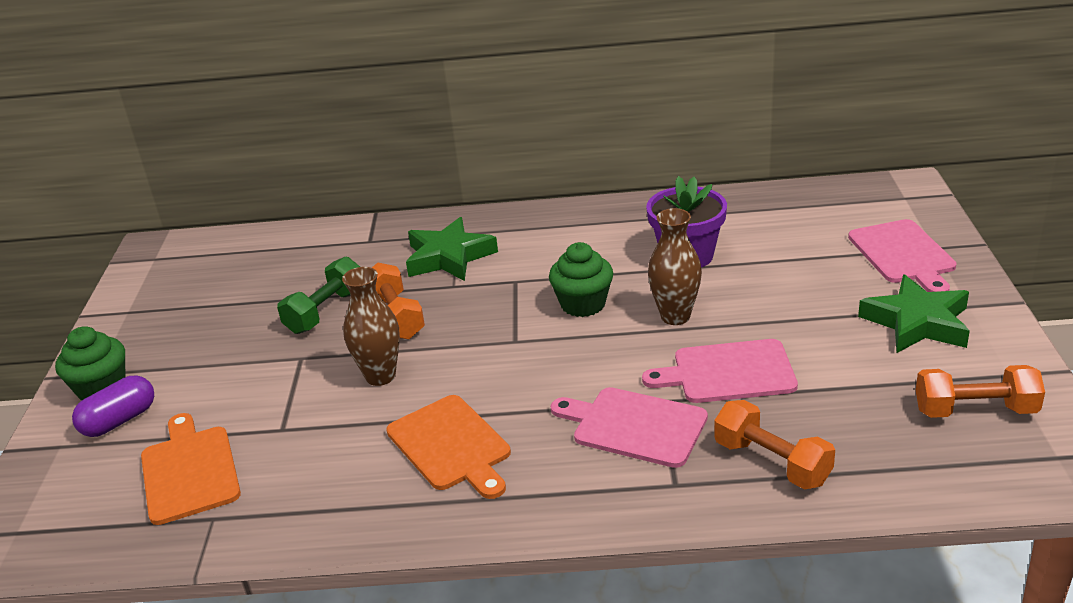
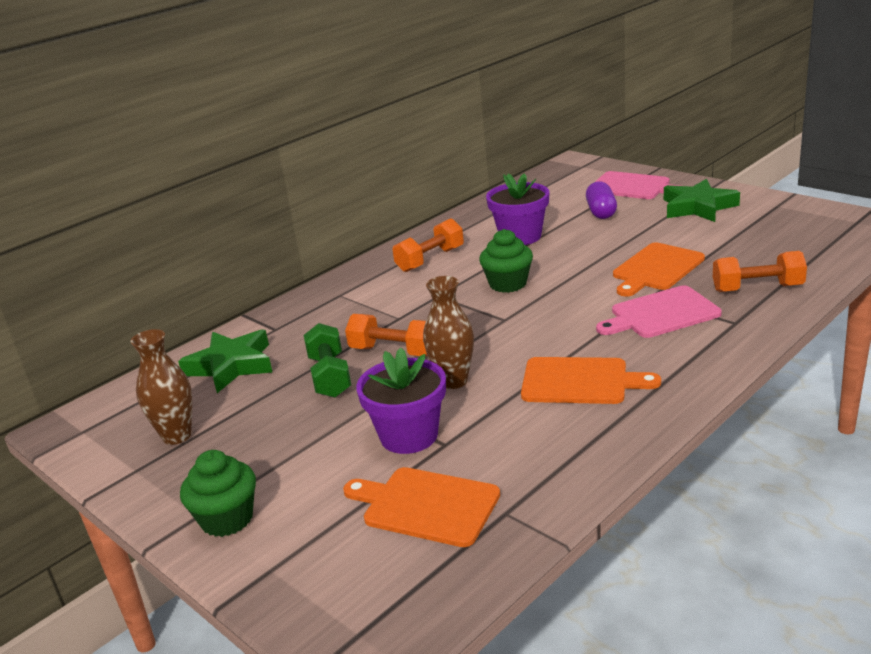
camera: 45 degrees left, 5 degrees down
purple capsule [72,376,154,437] -> purple capsule moved to [586,181,617,219]
green star [406,217,498,281] -> green star moved to [178,329,273,393]
pink cutting board [642,339,798,403] -> orange cutting board [613,242,705,297]
brown vase [648,208,702,325] -> brown vase moved to [131,329,192,445]
orange dumbbell [916,365,1045,418] -> orange dumbbell moved to [392,218,464,272]
none -> purple flower pot [356,348,446,454]

